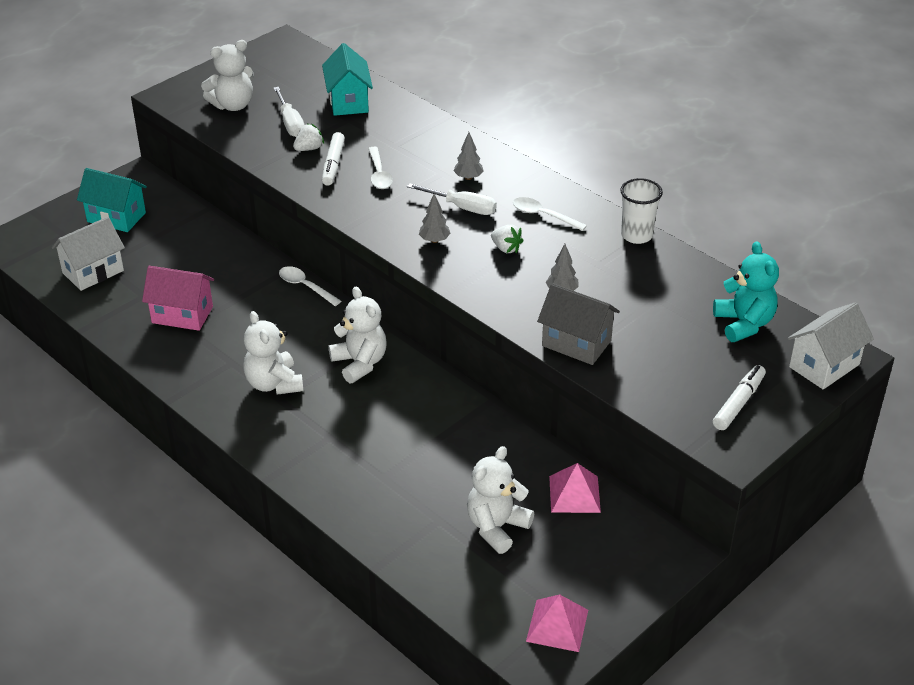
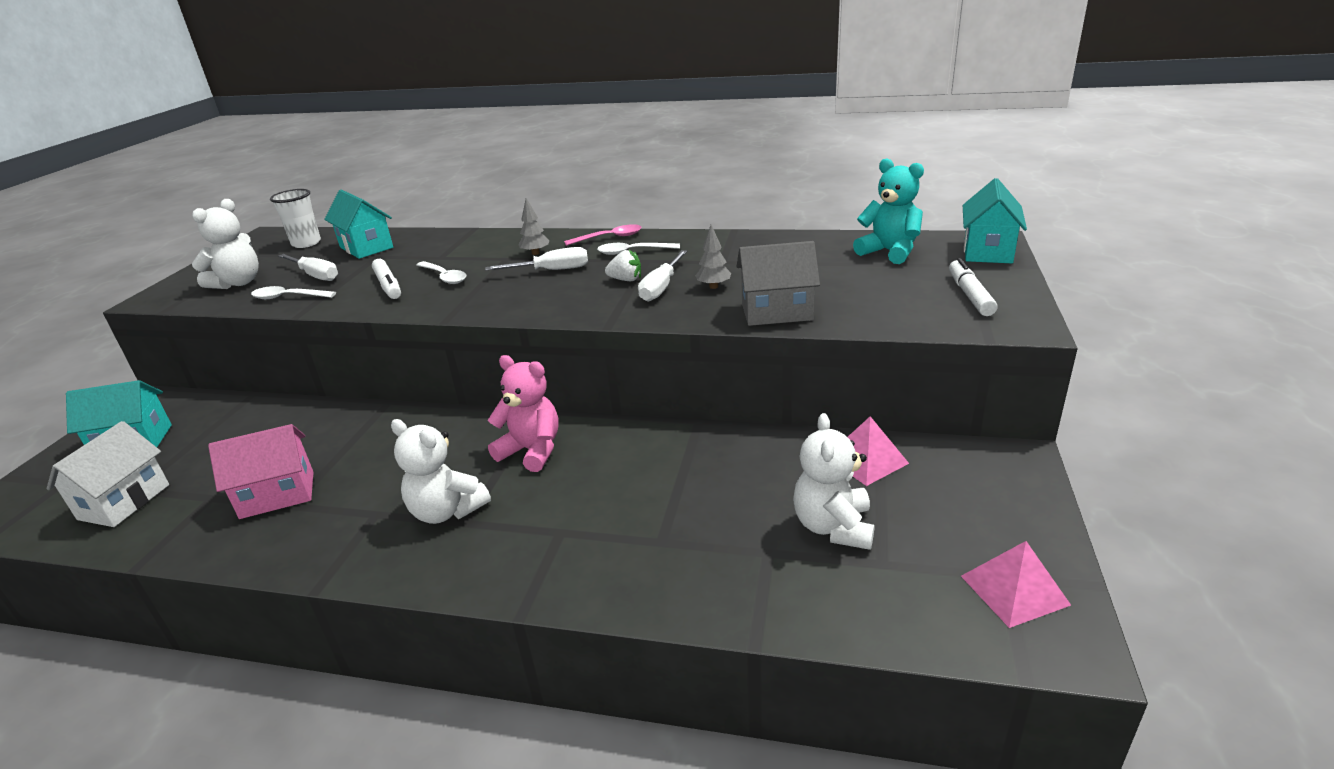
camera: 30 degrees left, 10 degrees down
white spoon [279,266,341,306] -> white spoon moved to [251,286,336,299]
white strawberry [293,124,324,151] -> none
white teddy bear [329,287,387,383] -> pink teddy bear [487,355,559,472]
grey tree [419,194,451,243] -> none
white cup [620,178,663,244] -> white cup moved to [270,189,321,248]
white house [788,302,874,389] -> turquoise house [963,178,1027,263]
none -> pink spoon [564,224,642,246]
none -> white screwdriver [638,250,687,302]

